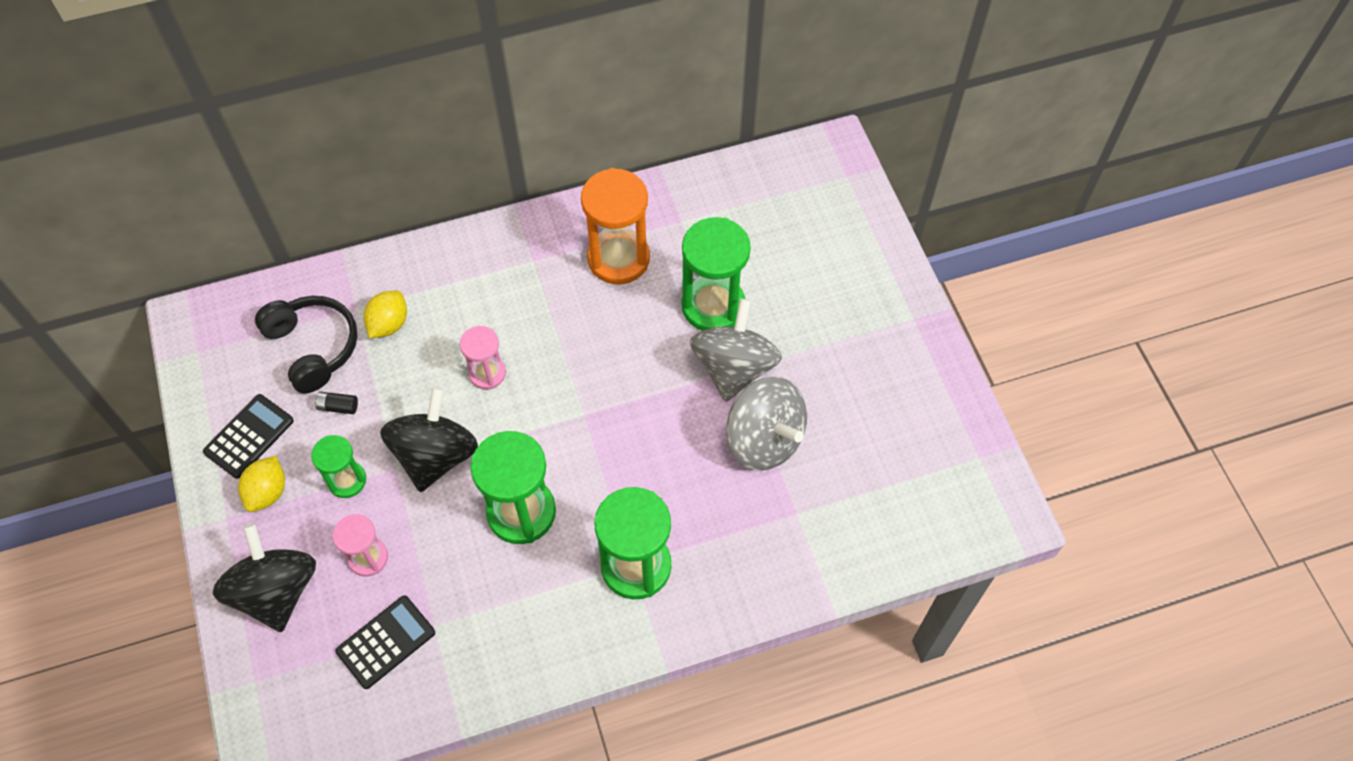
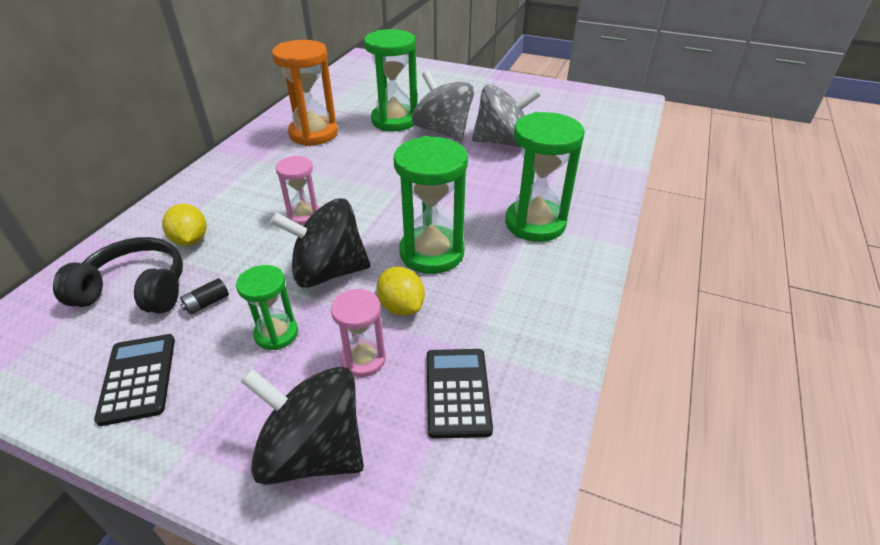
camera: 50 degrees left, 20 degrees down
yellow lemon [238,456,285,512] -> yellow lemon moved to [376,267,425,316]
black spinning top [380,387,478,492] -> black spinning top turned 60 degrees counterclockwise [270,198,370,288]

